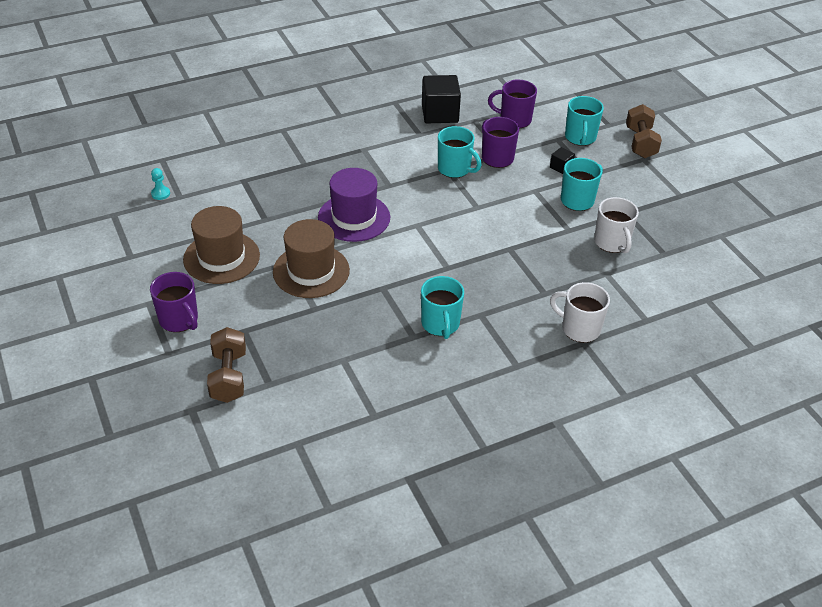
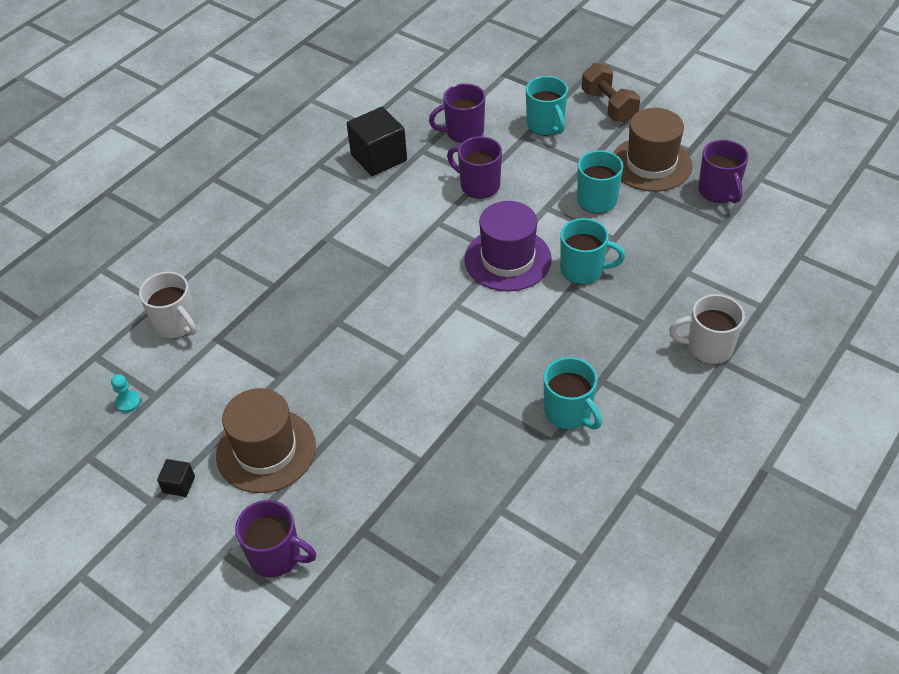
camera: 25 degrees left, 5 degrees up
brown dumbbell [207,327,246,403] -> none
brown hat [273,219,350,298] -> brown hat moved to [613,108,692,192]
purple hat [318,168,390,242] -> purple hat moved to [464,201,552,292]
turquoise mug [438,126,482,178] -> turquoise mug moved to [560,218,625,285]
black cube [550,147,575,174] -> black cube moved to [157,459,195,497]
white mug [594,197,639,254] -> white mug moved to [139,272,197,339]
none -> purple mug [698,140,749,203]

